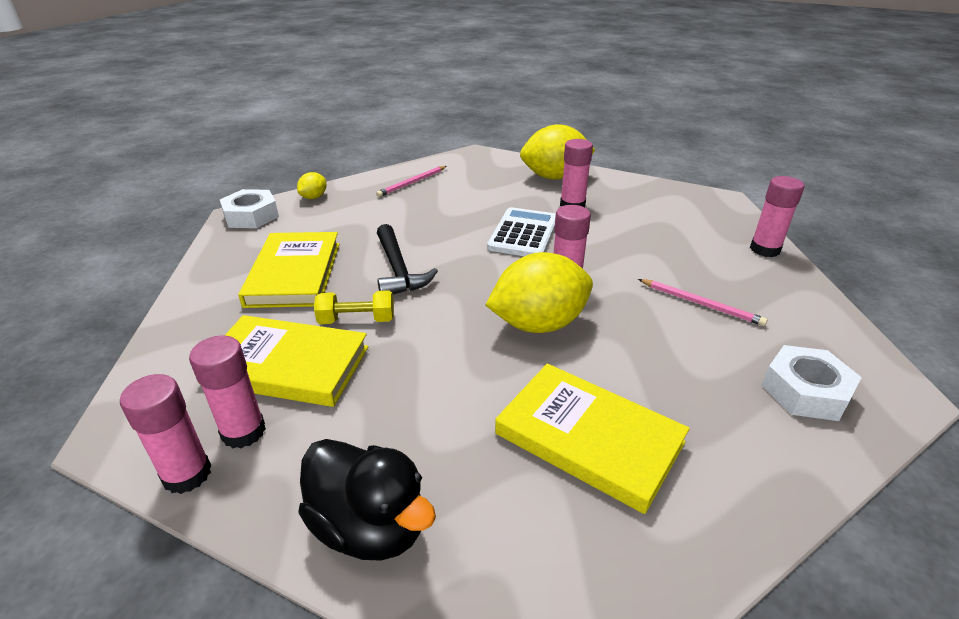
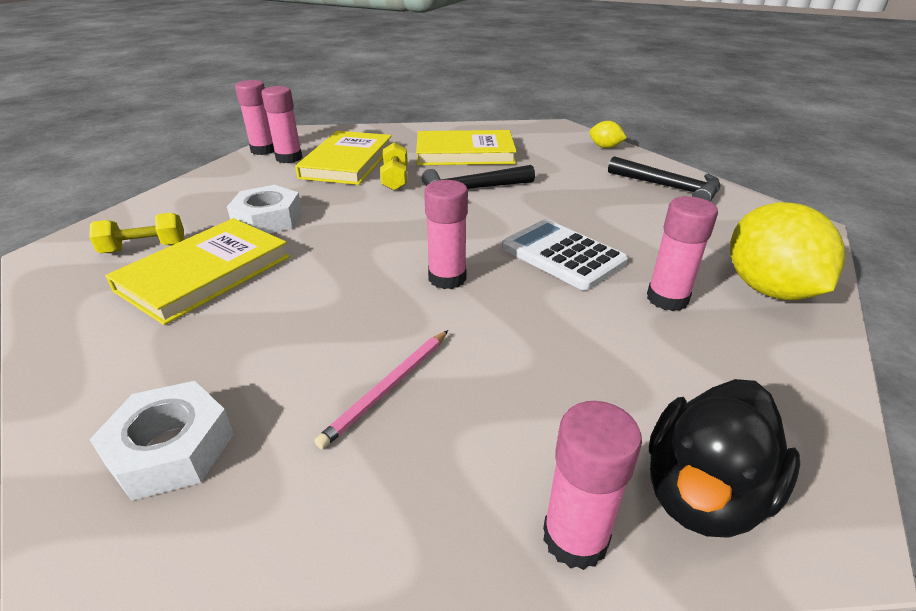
camera: 90 degrees right, 0 degrees up
white nut [220,189,279,228] -> white nut moved to [227,185,302,234]
black duck [298,439,436,561] -> black duck moved to [649,379,800,538]
pink pencil [376,166,447,197] -> black hammer [608,156,721,202]
yellow lemon [486,252,593,333] -> none
white calculator [487,207,556,256] -> white calculator turned 150 degrees counterclockwise [502,219,628,290]
none -> yellow dumbbell [89,213,184,253]

